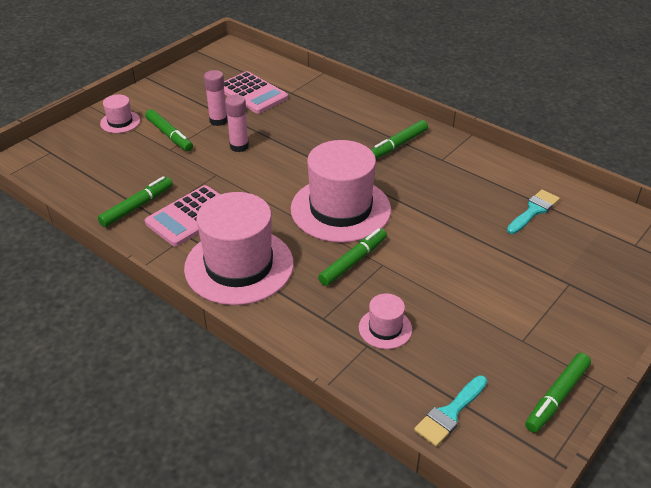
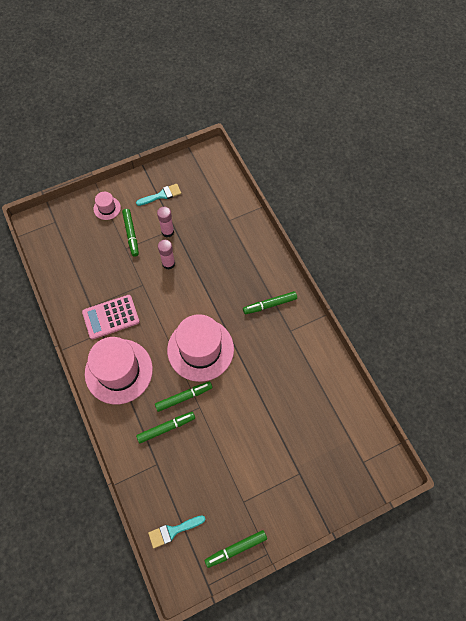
camera: 25 degrees right, 25 degrees up
green marker [98,176,173,227] -> green marker moved to [136,412,195,443]
pink calculator [224,71,288,113] -> none
pink hat [359,293,412,349] -> none
turquoise brush [507,190,560,234] -> turquoise brush moved to [136,184,181,206]

